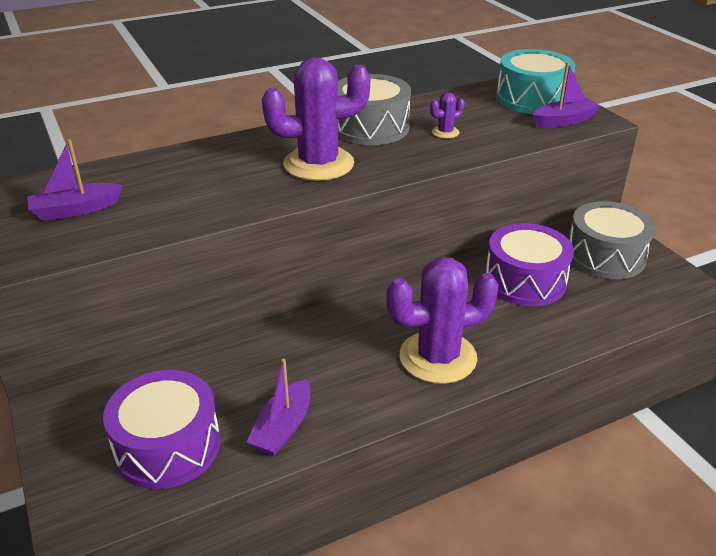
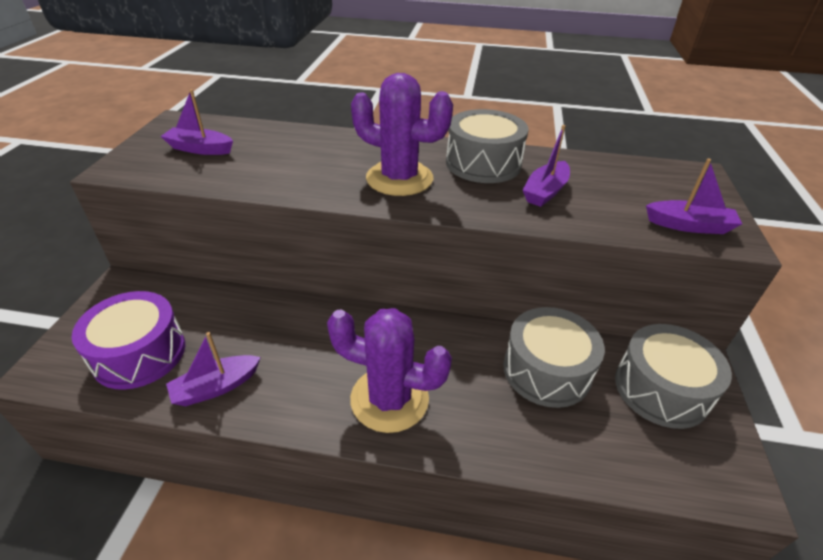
camera: 35 degrees right, 5 degrees up
purple cactus [430,92,465,138] -> purple boat [523,125,570,207]
purple drum [485,223,574,306] -> grey drum [503,307,605,408]
turquoise drum [496,49,575,114] -> none

